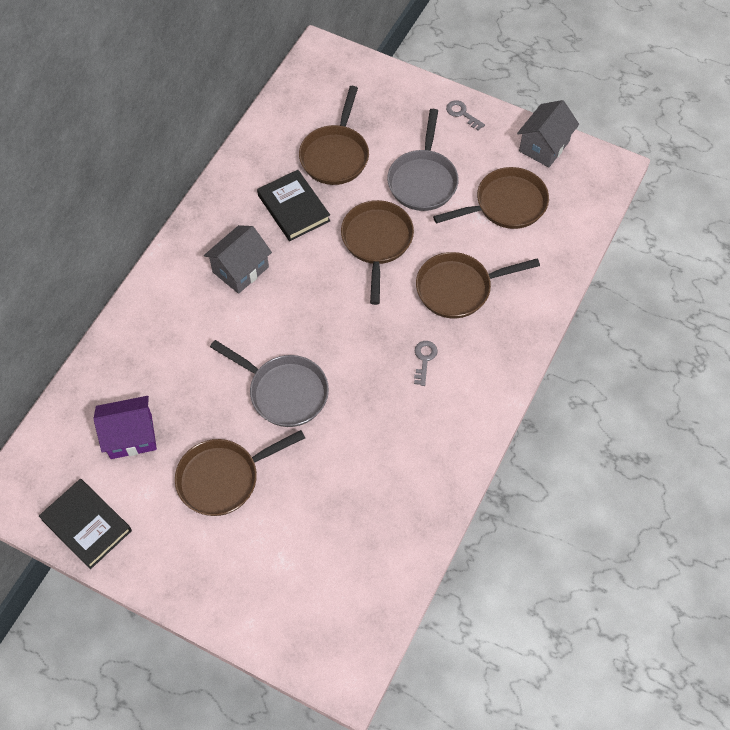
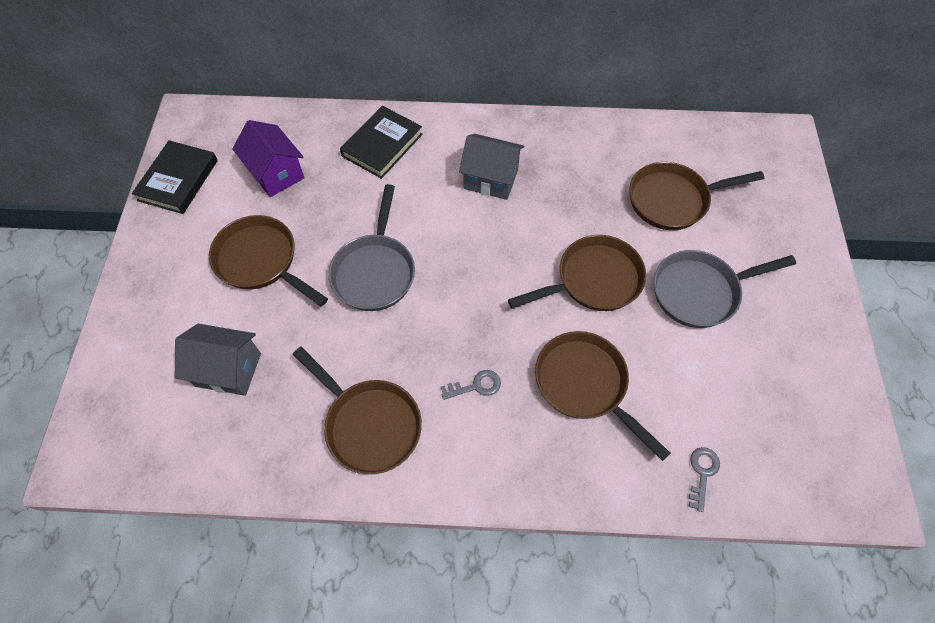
camera: 65 degrees right, 0 degrees up
black book [257,170,331,241] -> black book moved to [340,106,423,179]
brown pan [433,167,549,229] -> brown pan moved to [293,347,422,474]
grey key [446,100,485,131] -> grey key moved to [689,447,720,512]
grey house [517,100,579,167] -> grey house moved to [175,324,261,396]

